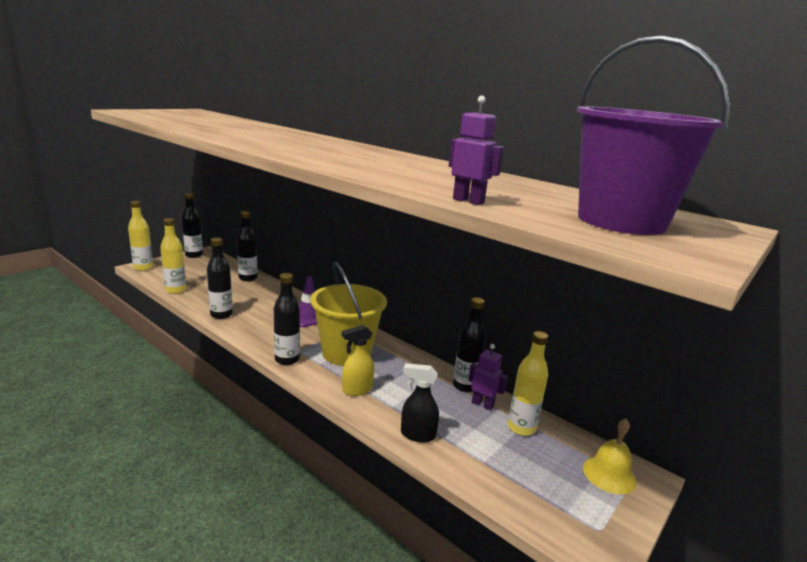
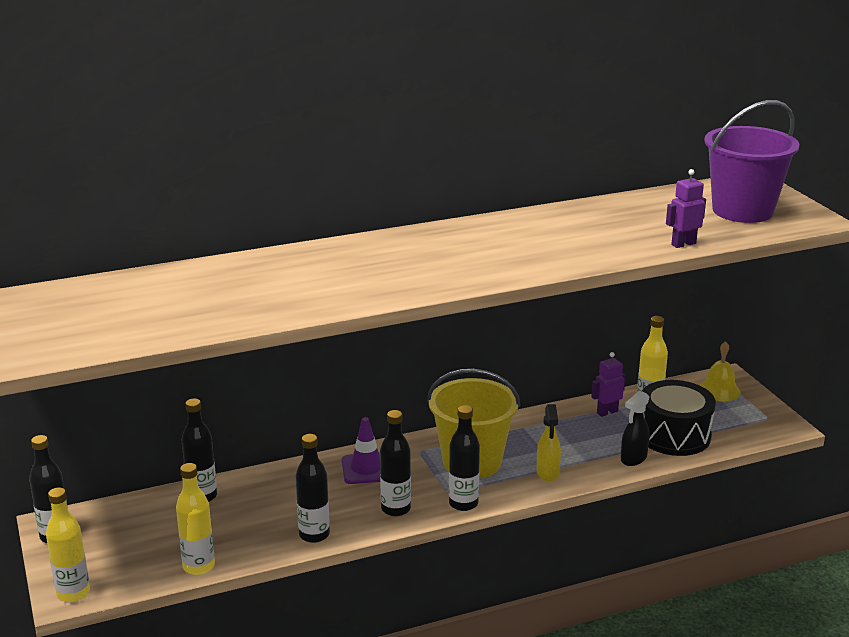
camera: 60 degrees left, 5 degrees up
black bottle [453,297,486,392] -> black bottle moved to [380,410,411,516]
none -> black drum [642,380,716,456]

